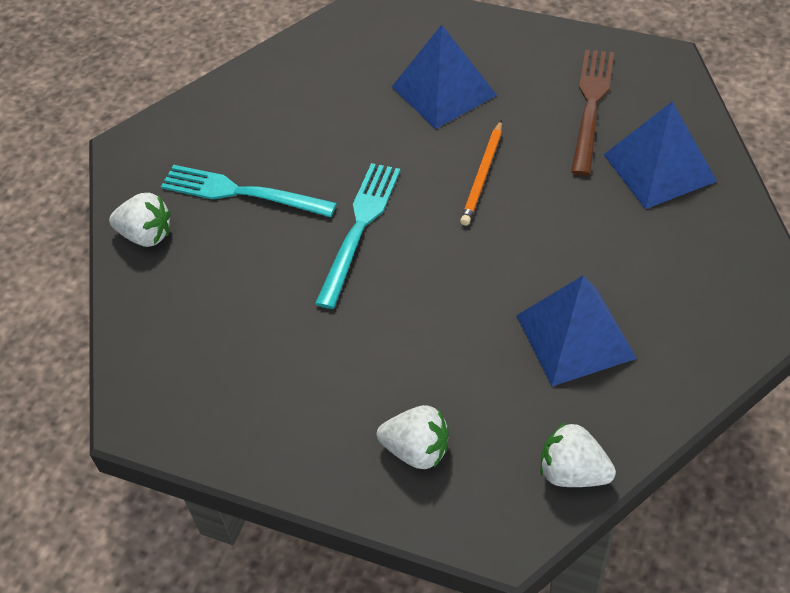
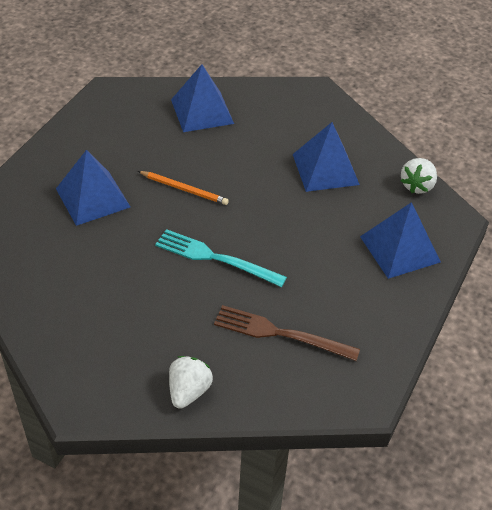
camera: 90 degrees left, 5 degrees down
turquoise fork [161,165,337,217] -> none
white strawberry [377,405,449,469] -> blue pyramid [360,202,441,279]
brown fork [571,50,614,175] -> brown fork moved to [214,305,360,361]

